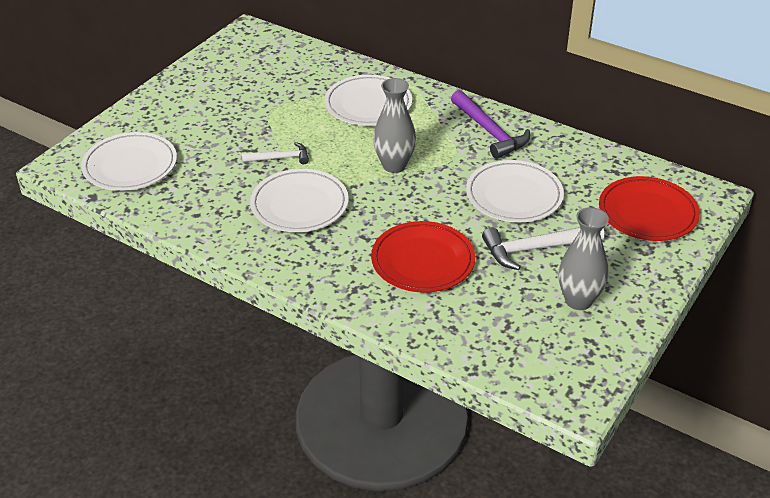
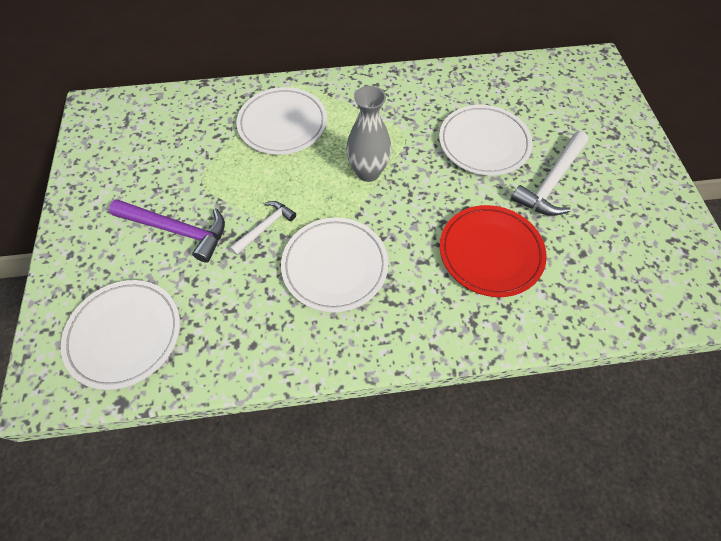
camera: 40 degrees left, 20 degrees up
purple hammer [451,90,530,159] -> purple hammer moved to [109,199,225,263]
grey vase [558,207,609,310] -> none
red plate [599,176,700,241] -> none

